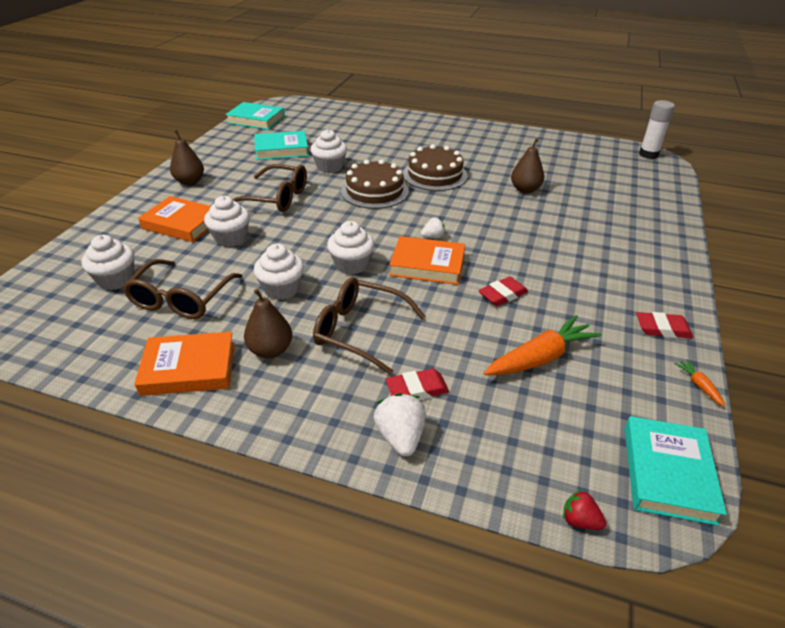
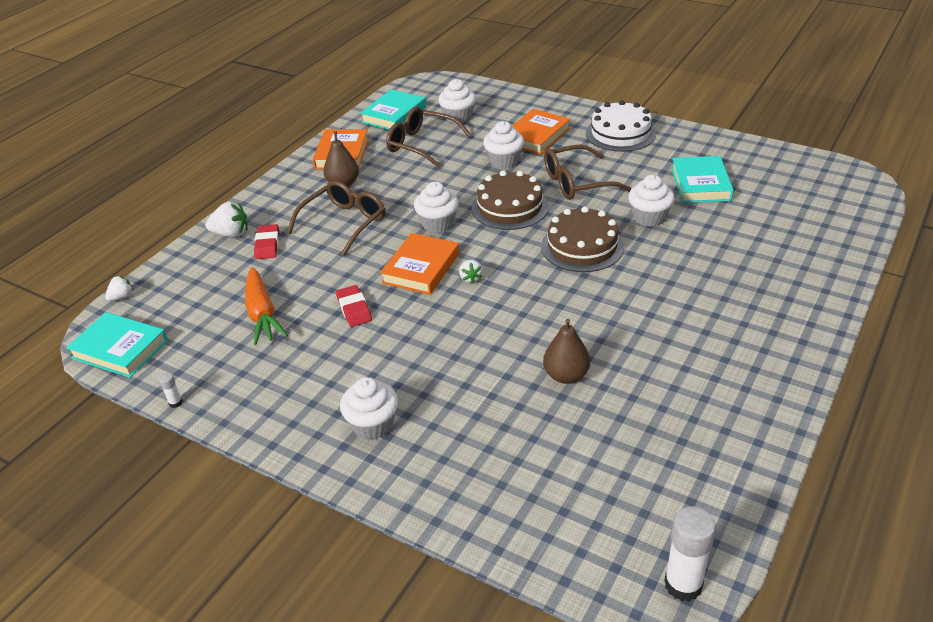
camera: 105 degrees right, 0 degrees up
brown pear [170,130,204,185] -> white cake [586,100,656,152]
turquoise book [225,102,285,130] -> turquoise book moved to [360,89,426,130]
brown glasses [233,164,307,212] -> brown glasses turned 45 degrees clockwise [544,145,631,200]
white cupcake [254,244,304,300] -> white cupcake moved to [340,377,398,440]
brown cake [403,144,468,191] -> brown cake moved to [471,170,549,230]
red strawberry [563,490,606,530] -> white strawberry [105,276,133,301]
red eraser [636,312,693,338] -> none
orange carrot [674,359,725,407] -> white glue stick [159,373,182,408]

